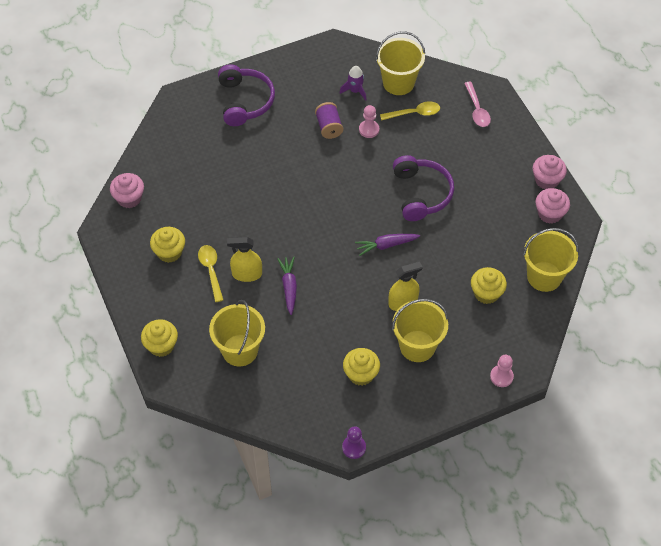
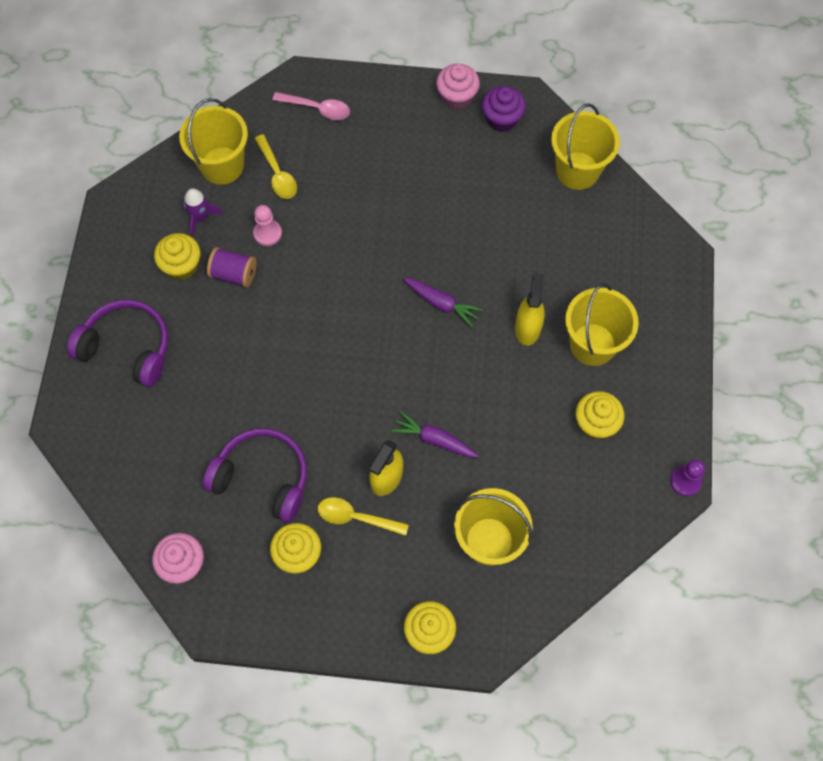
camera: 60 degrees left, 10 degrees up
purple carrot [355,234,420,256] -> purple carrot turned 75 degrees counterclockwise [403,277,483,327]
yellow spoon [380,101,440,121] -> yellow spoon turned 135 degrees clockwise [254,134,297,199]
purple headphones [393,155,454,221] -> purple headphones moved to [203,428,307,523]
yellow cupcake [471,267,507,304] -> yellow cupcake moved to [154,233,201,280]
pink pawn [490,355,514,387] -> none
pink cupcake [535,188,570,224] -> purple cupcake [482,86,526,132]

